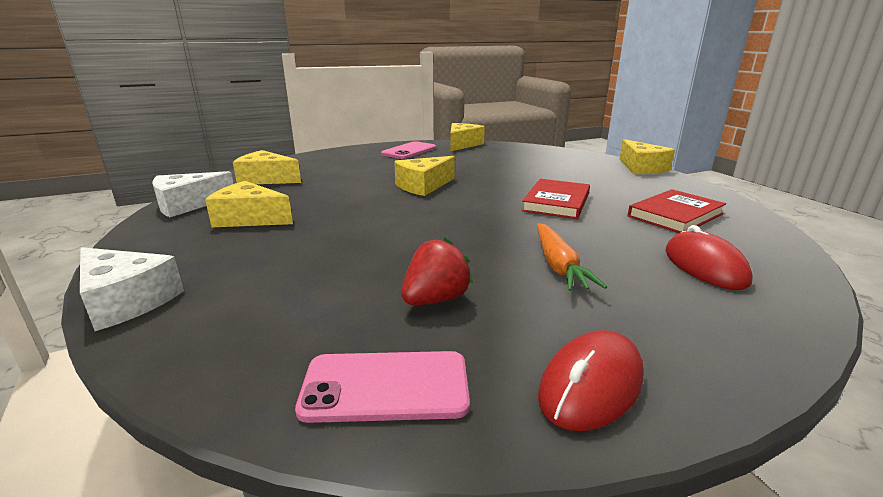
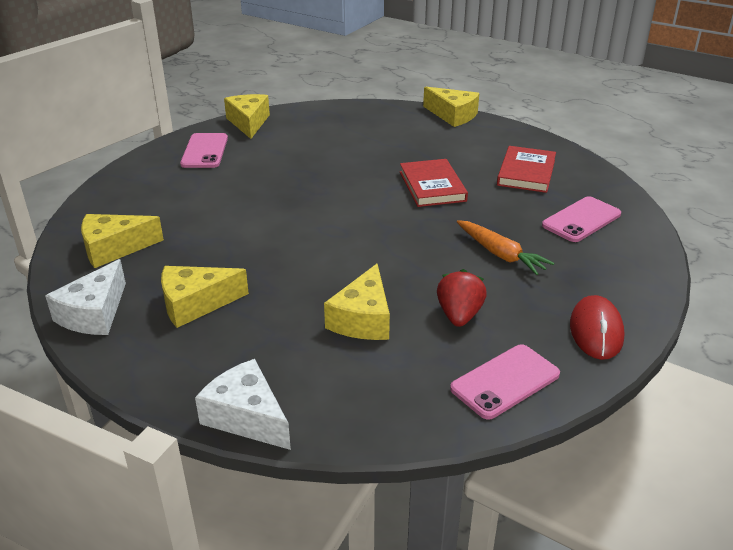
camera: 35 degrees left, 10 degrees up
white cheese [80,247,184,331] -> white cheese turned 135 degrees counterclockwise [195,359,291,450]
yellow cheese [394,156,455,196] -> yellow cheese moved to [324,263,390,340]
red mouse [665,225,753,290] -> pink phone [542,196,621,242]

